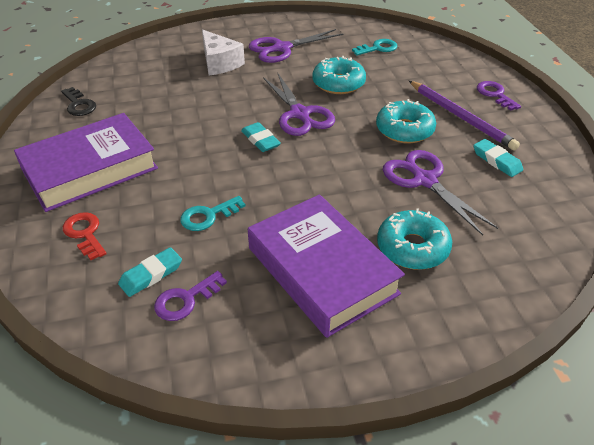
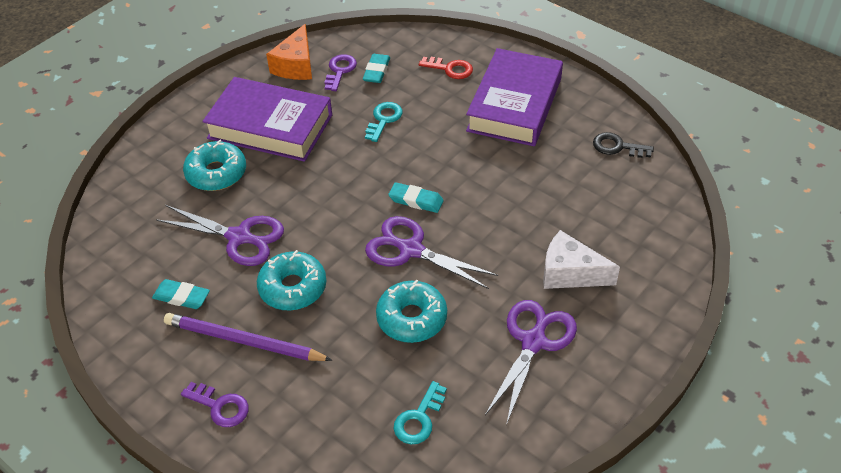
camera: 145 degrees right, 5 degrees up
none -> orange cheese [266,24,312,80]

